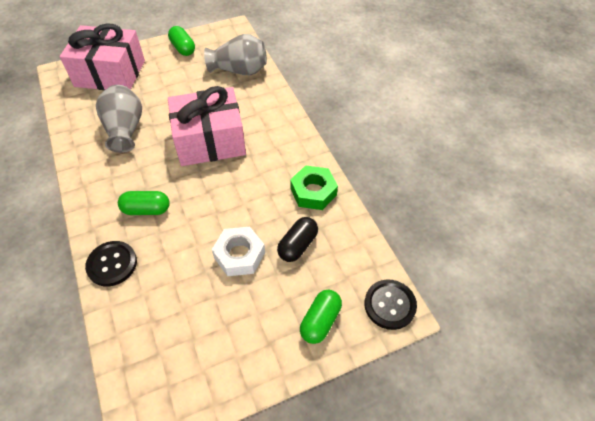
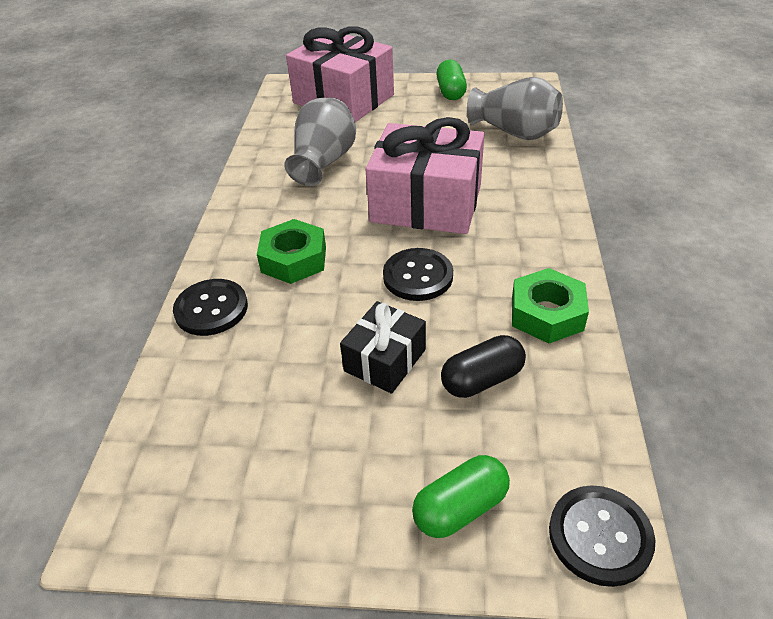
camera: 30 degrees right, 10 degrees down
green capsule [118,191,170,215] -> green nut [257,219,326,284]
white nut [212,226,265,276] -> black gift [340,301,426,394]
none -> black button [383,248,453,301]

